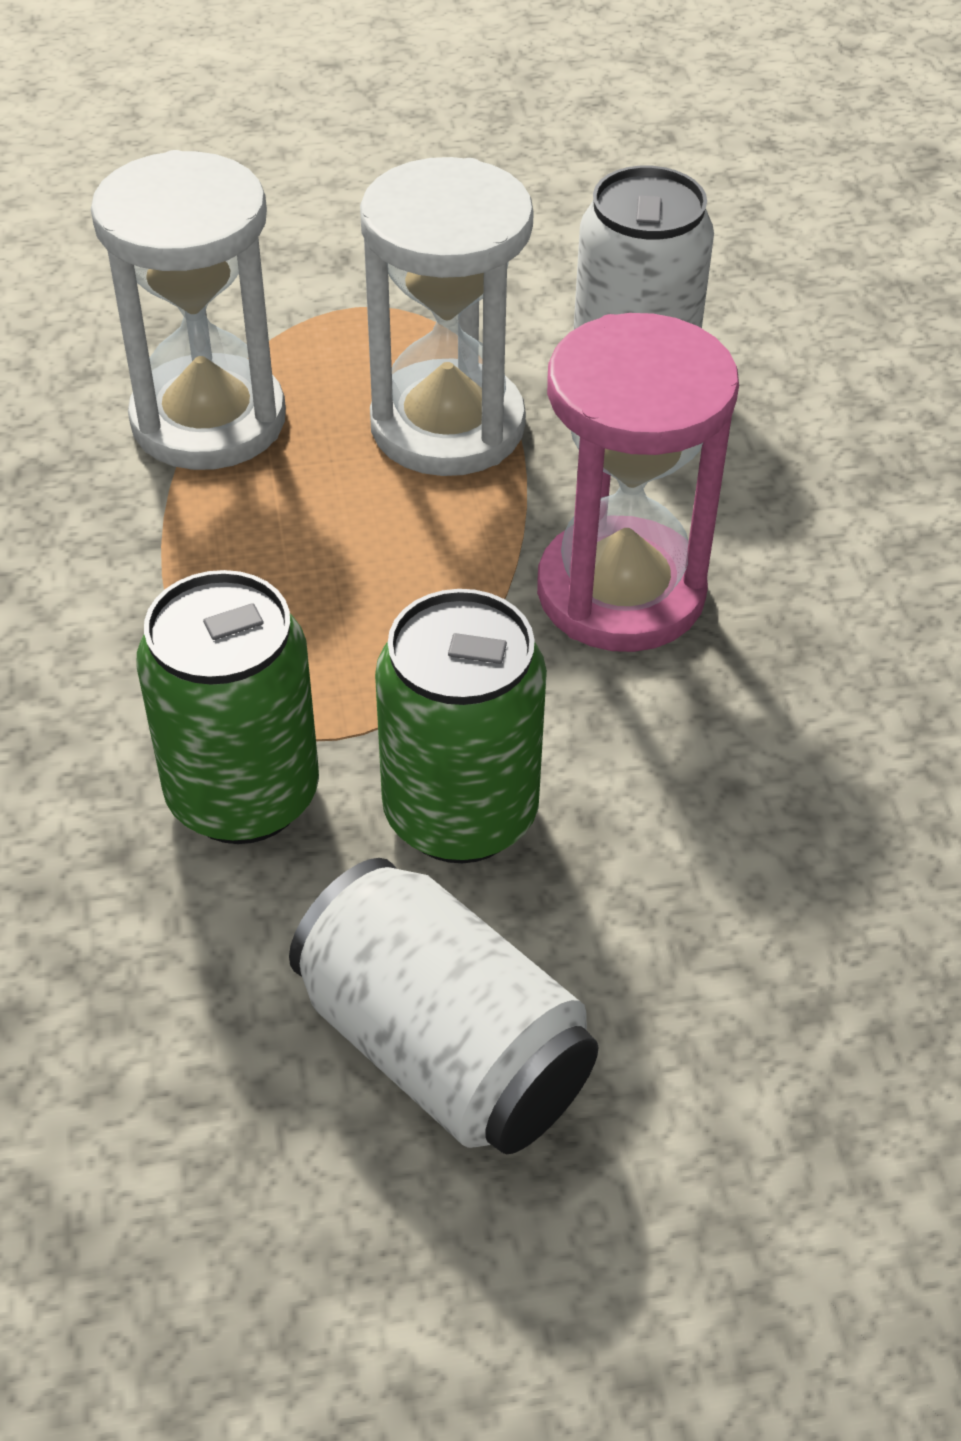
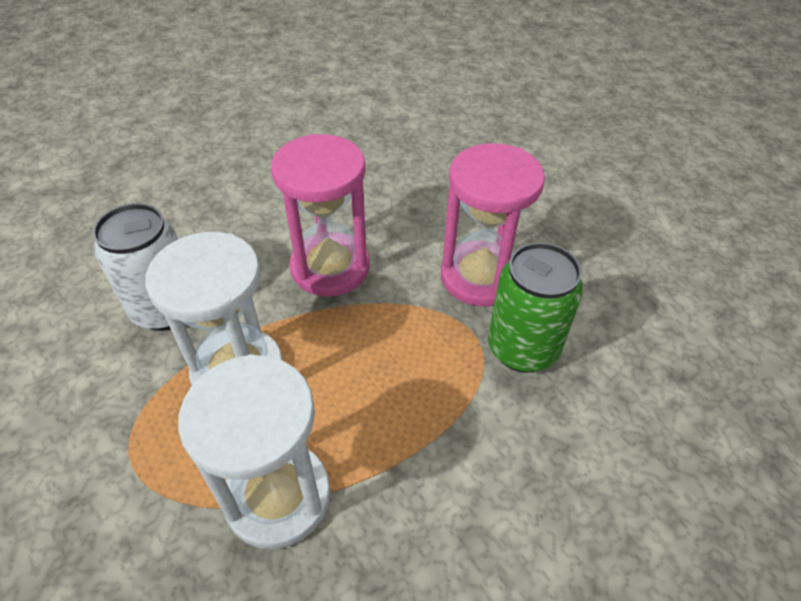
camera: 115 degrees left, 0 degrees up
white can [289,858,599,1154] -> none
green can [375,589,547,863] -> pink hourglass [441,143,545,306]

